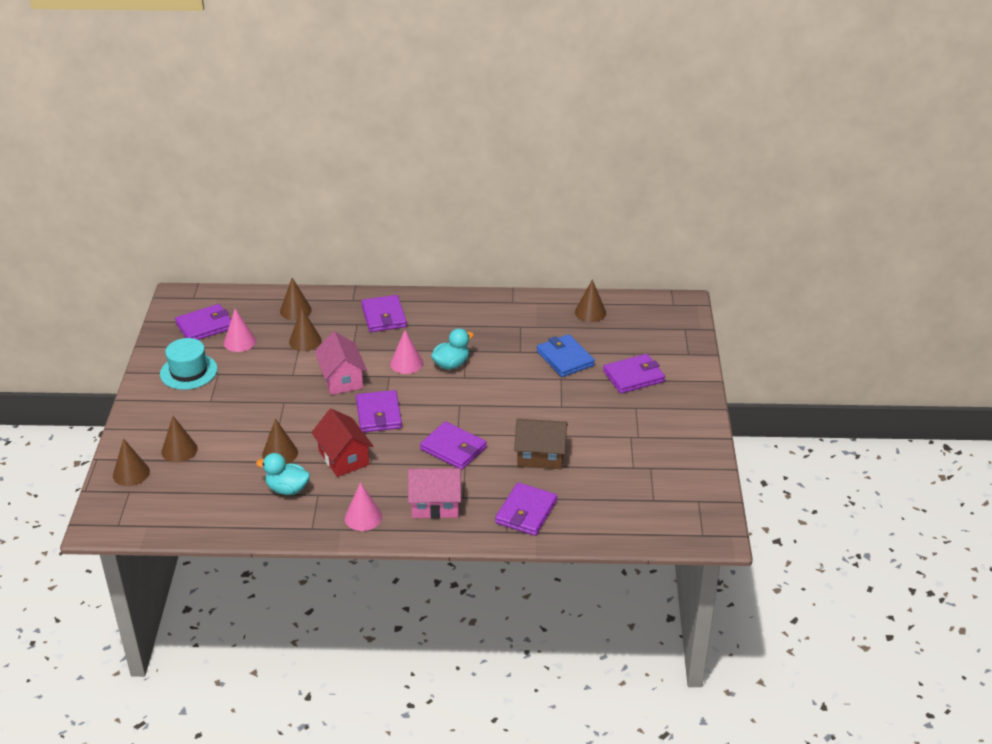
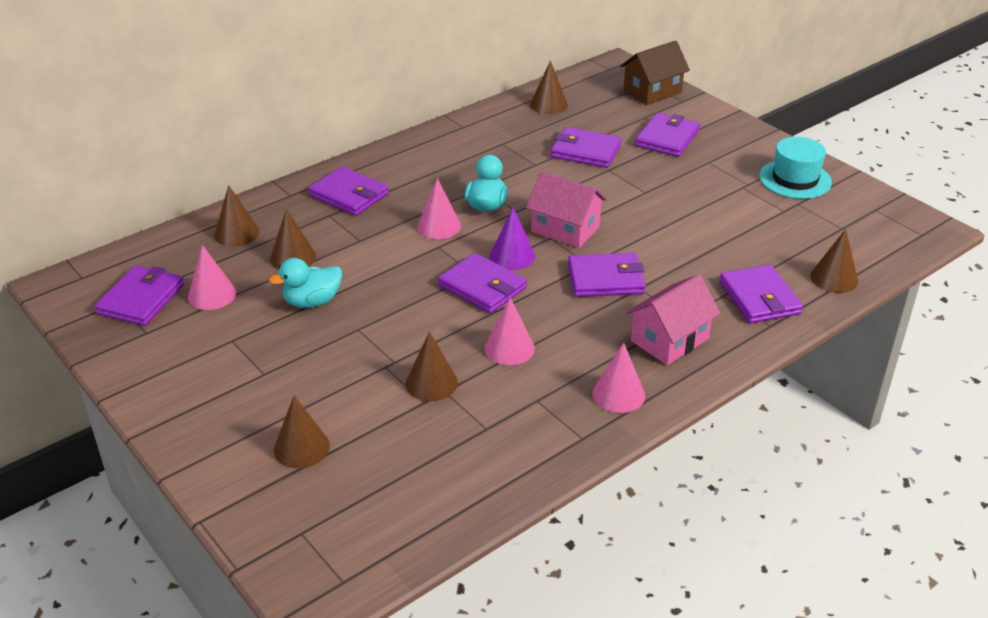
camera: 40 degrees left, 0 degrees up
brown cone [113,438,150,486] -> brown cone moved to [810,229,858,293]
turquoise hat [160,338,218,390] -> turquoise hat moved to [759,137,832,199]
turquoise duck [256,453,310,495] -> turquoise duck moved to [269,258,342,308]
red house [311,409,373,477] -> pink cone [484,297,535,365]
pink house [315,331,367,395] -> pink house moved to [526,171,607,248]
brown house [514,419,568,469] -> brown house moved to [620,40,690,105]
blue wallet [537,334,595,377] -> purple wallet [551,127,622,168]
none -> purple cone [490,208,535,270]

